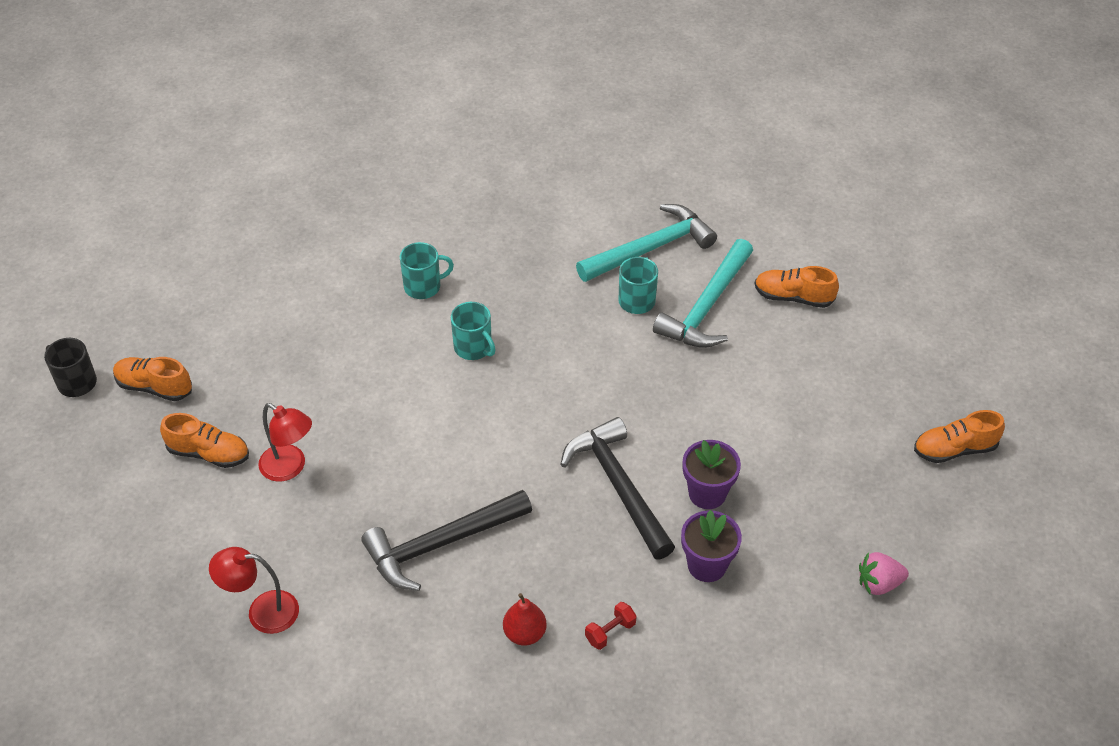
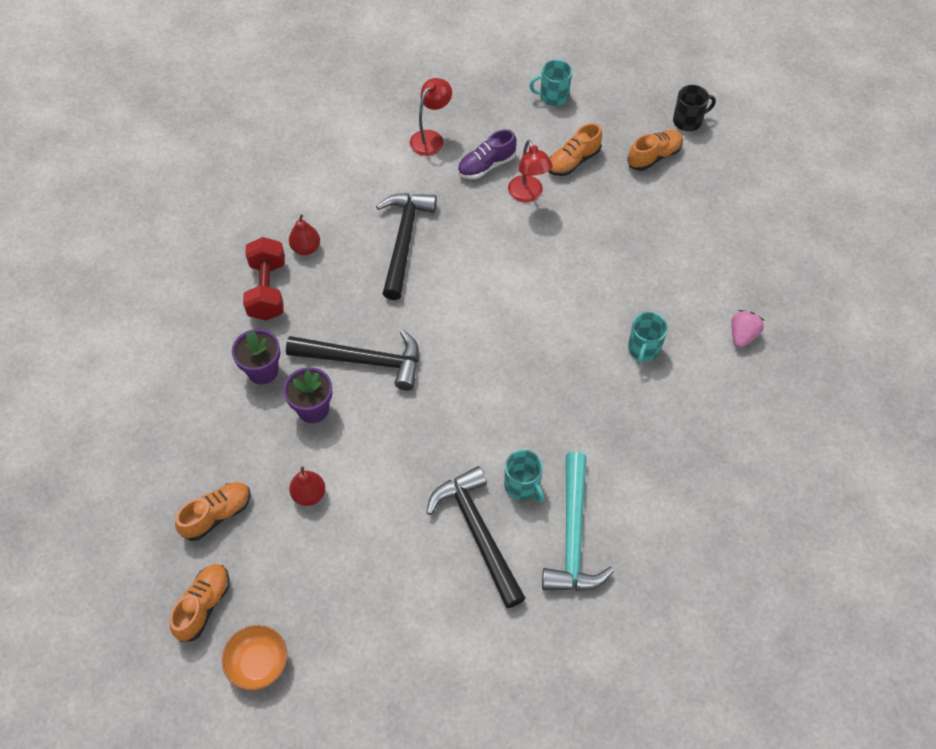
camera: 125 degrees right, 10 degrees up
red lamp [258,403,312,482] -> red lamp turned 90 degrees counterclockwise [508,140,553,202]
turquoise mug [451,302,496,360] -> turquoise mug moved to [529,60,572,106]
red dumbbell [585,602,637,650] -> red dumbbell [243,237,285,321], size x2.09
turquoise hammer [653,239,753,348] -> black hammer [426,466,526,608]
orange shoe [755,266,839,308] -> orange shoe moved to [175,482,251,541]
pink strawberry [859,552,909,595] -> pink strawberry moved to [731,310,765,348]
none -> orange bowl [222,625,288,690]
none -> red pear [289,466,325,506]
none -> purple shoe [457,129,517,179]

